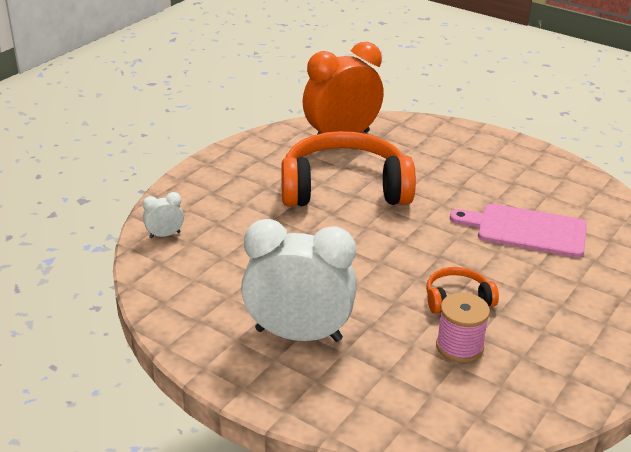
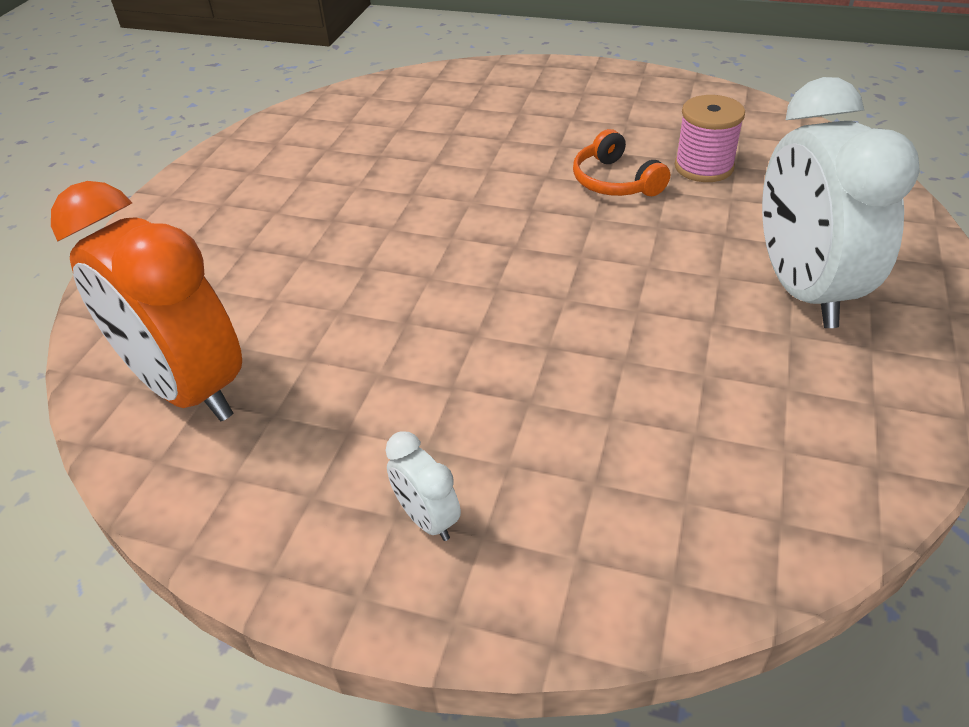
camera: 105 degrees left, 10 degrees up
white clock [143,192,184,238] -> white clock moved to [385,431,461,541]
orange headphones [281,131,416,207] -> none
pink cutting board [450,204,587,258] -> none

